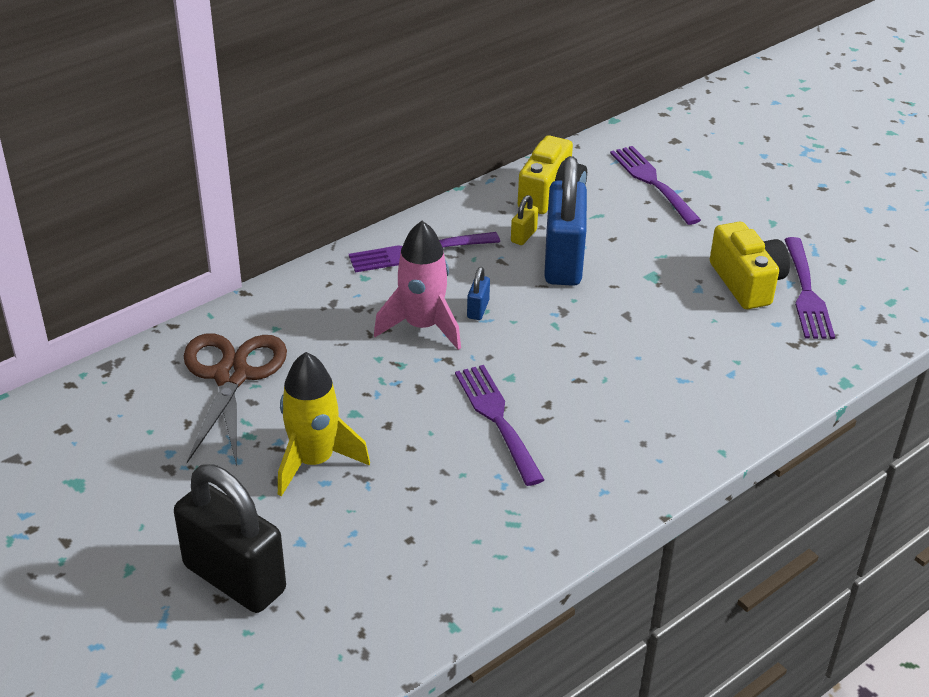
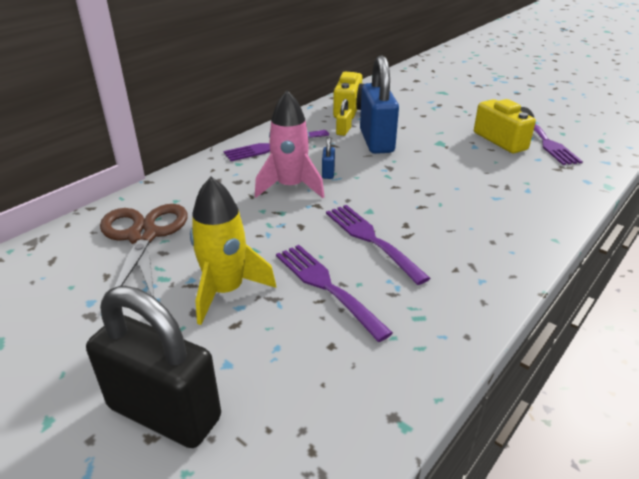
camera: 10 degrees left, 5 degrees down
purple fork [610,146,701,225] -> purple fork moved to [276,245,393,342]

